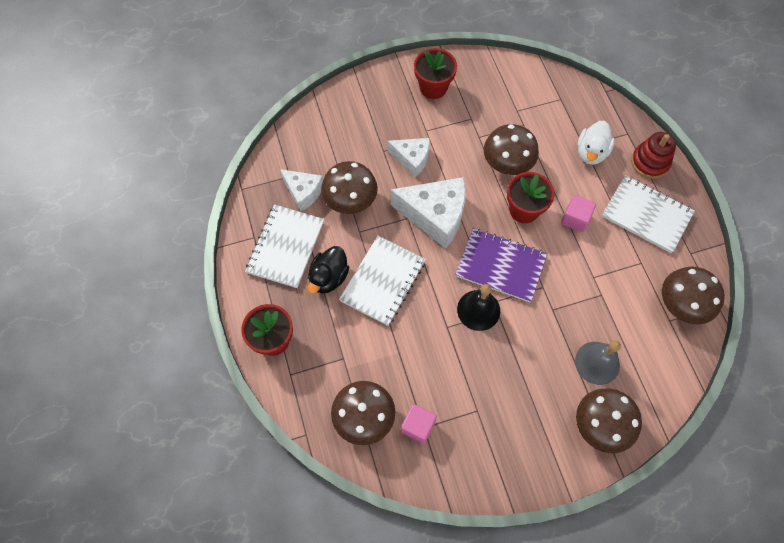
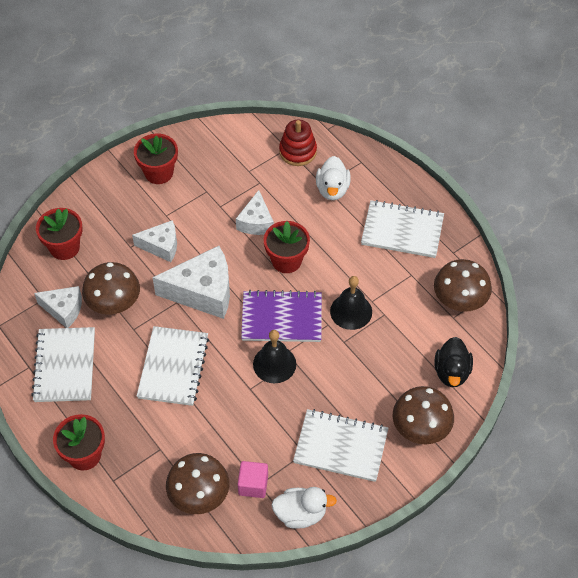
camera: 20 degrees left, 10 degrees down
black duck [308,246,350,294] -> black duck moved to [435,337,473,387]
brown mushroom [484,124,539,175] -> white cheese [236,190,274,235]
pink cube [561,195,596,232] -> none
grey bell [575,341,621,385] -> none
red stacking toy [631,132,676,179] -> red stacking toy moved to [279,120,317,166]
none -> red flower pot [36,208,82,260]
none -> white duck [272,487,337,529]
none -> white notebook [293,409,388,482]
none -> black bell [330,276,372,330]

